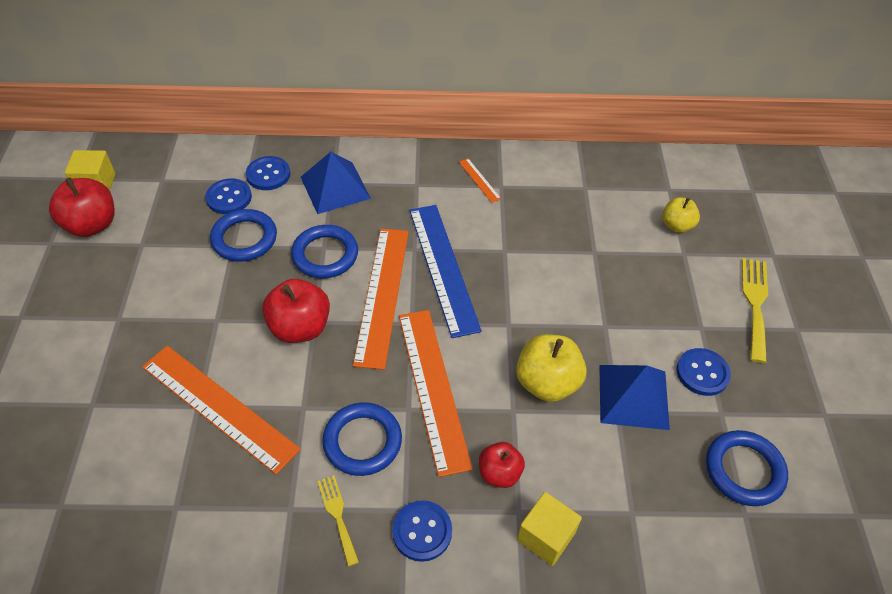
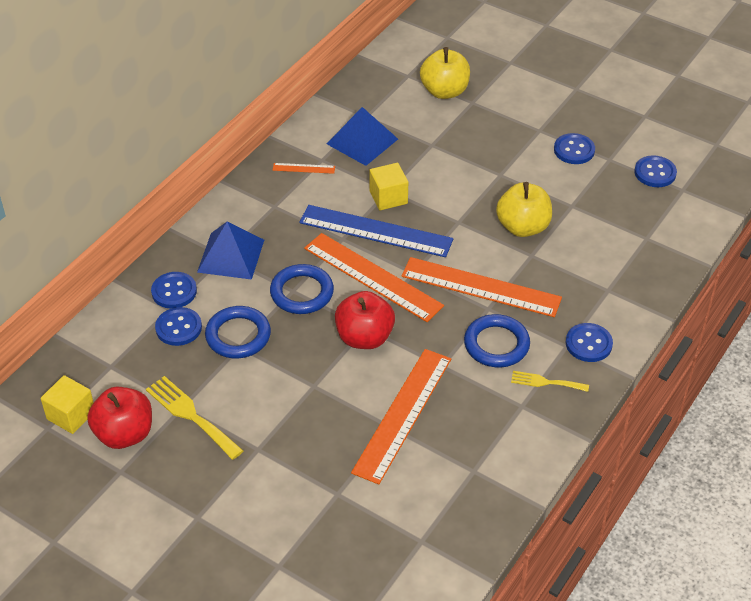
camera: 55 degrees left, 5 degrees down
orange ruler [142,346,301,475] -> orange ruler turned 45 degrees counterclockwise [351,349,451,485]
red apple [479,442,525,488] -> none
yellow cube [517,492,582,566] -> yellow cube moved to [369,163,408,210]
blue pyramid [599,365,670,430] -> blue pyramid moved to [327,107,398,166]
yellow apple [662,197,700,233] -> yellow apple [420,47,470,99], size x1.61
blue ring [706,430,788,506] -> blue button [634,155,677,187]
yellow fork [742,258,768,363] -> yellow fork moved to [146,376,244,460]

